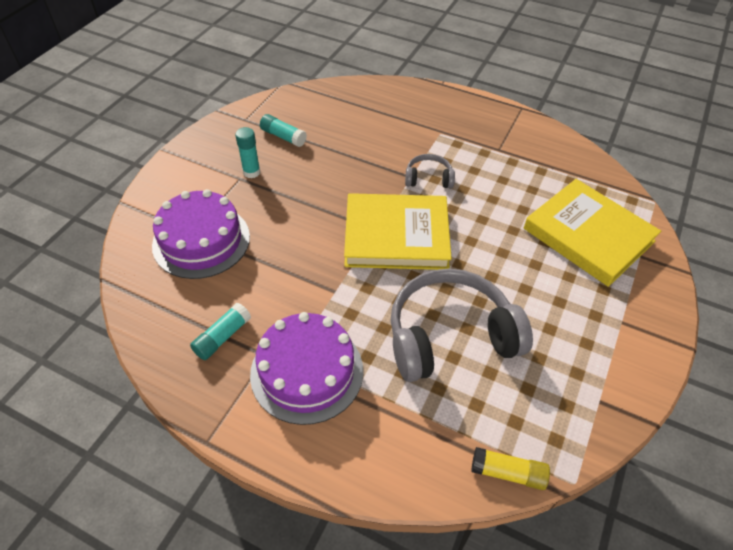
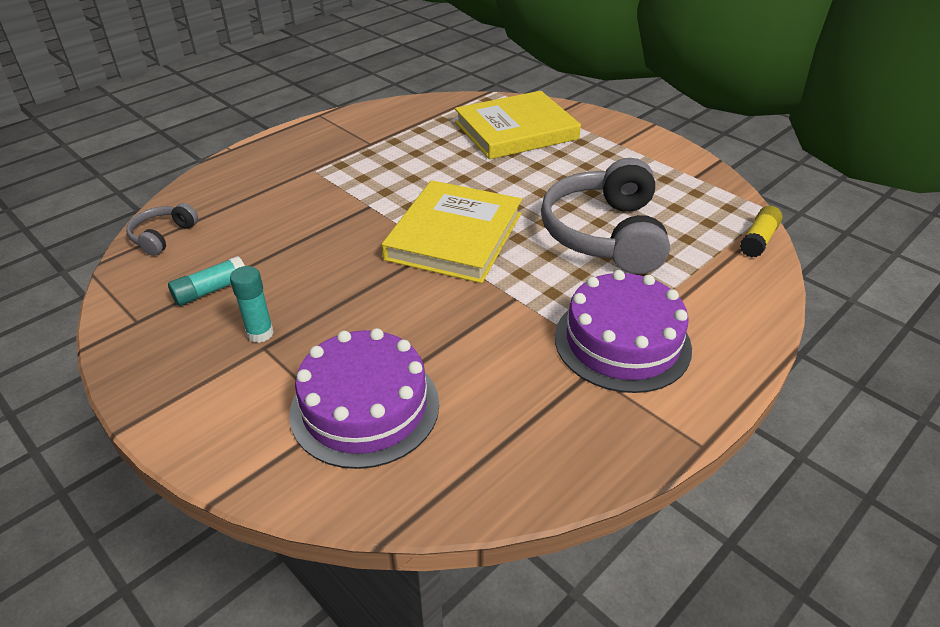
camera: 70 degrees left, 10 degrees down
turquoise glue stick [190,303,251,360] -> none
grey headphones [405,154,455,188] -> grey headphones moved to [126,203,198,256]

